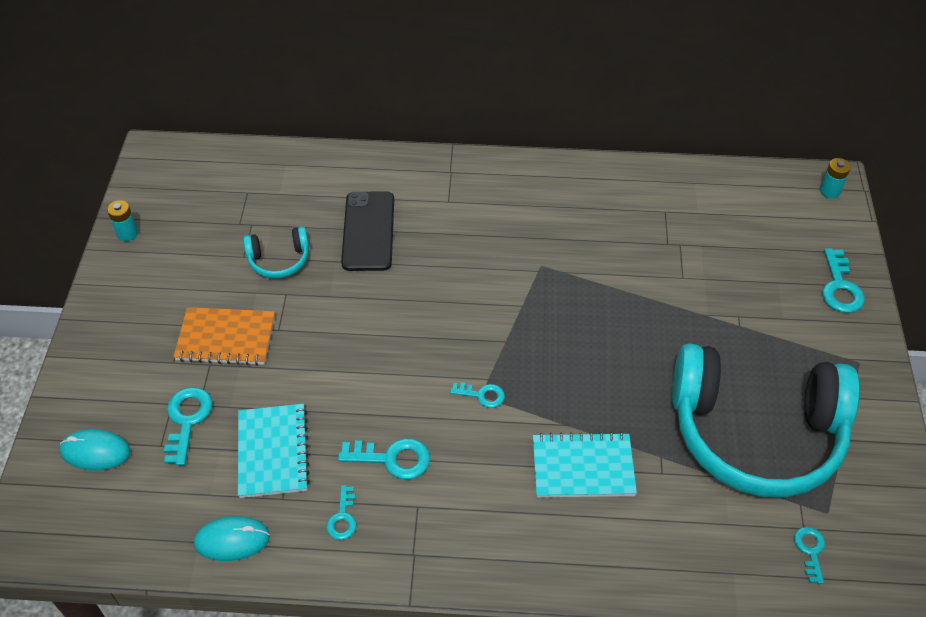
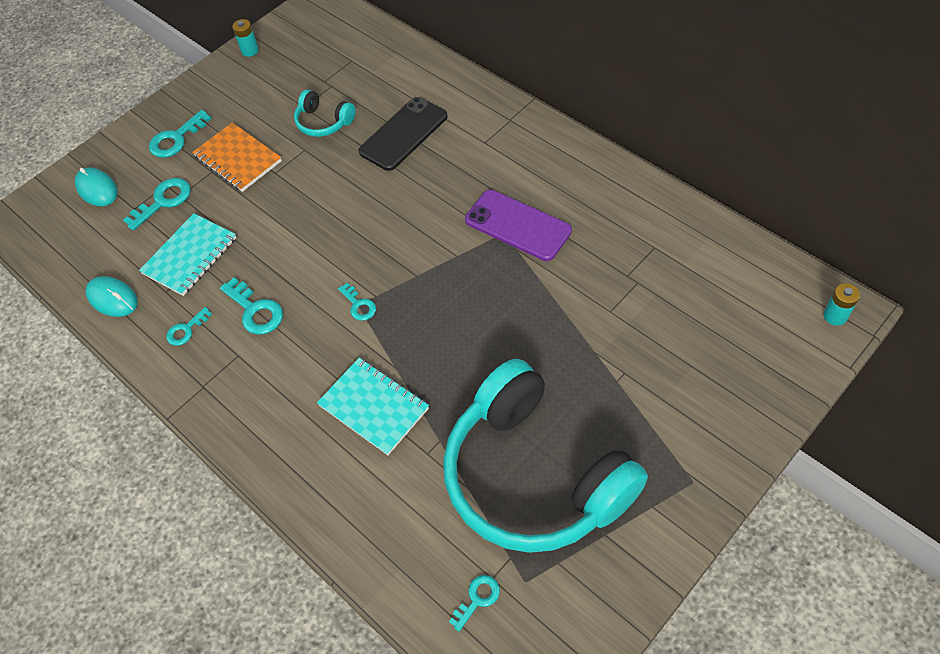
camera: 45 degrees right, 5 degrees up
turquoise key [822,248,865,313] -> turquoise key moved to [149,110,212,158]
none -> purple phone [465,190,572,261]

